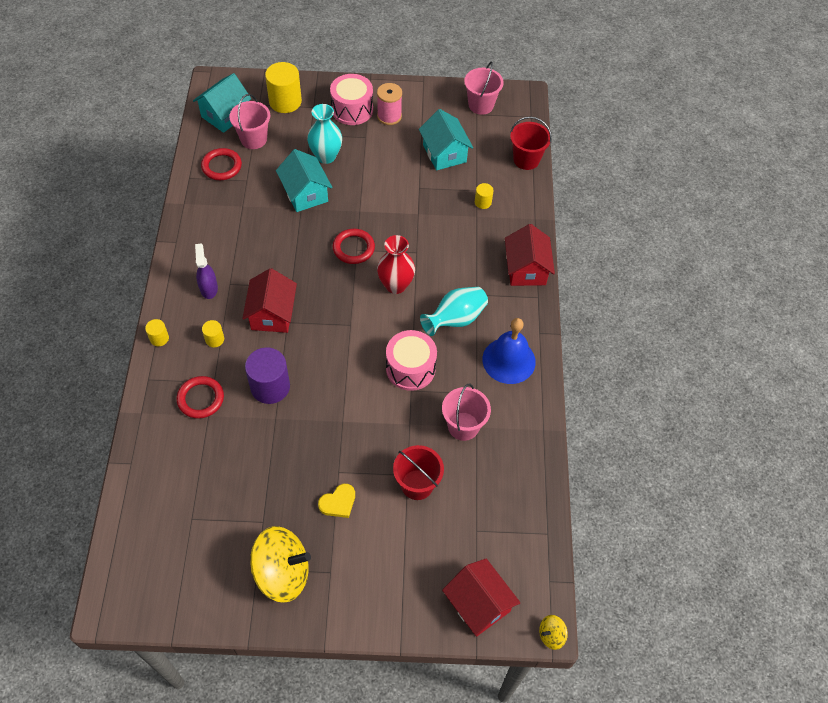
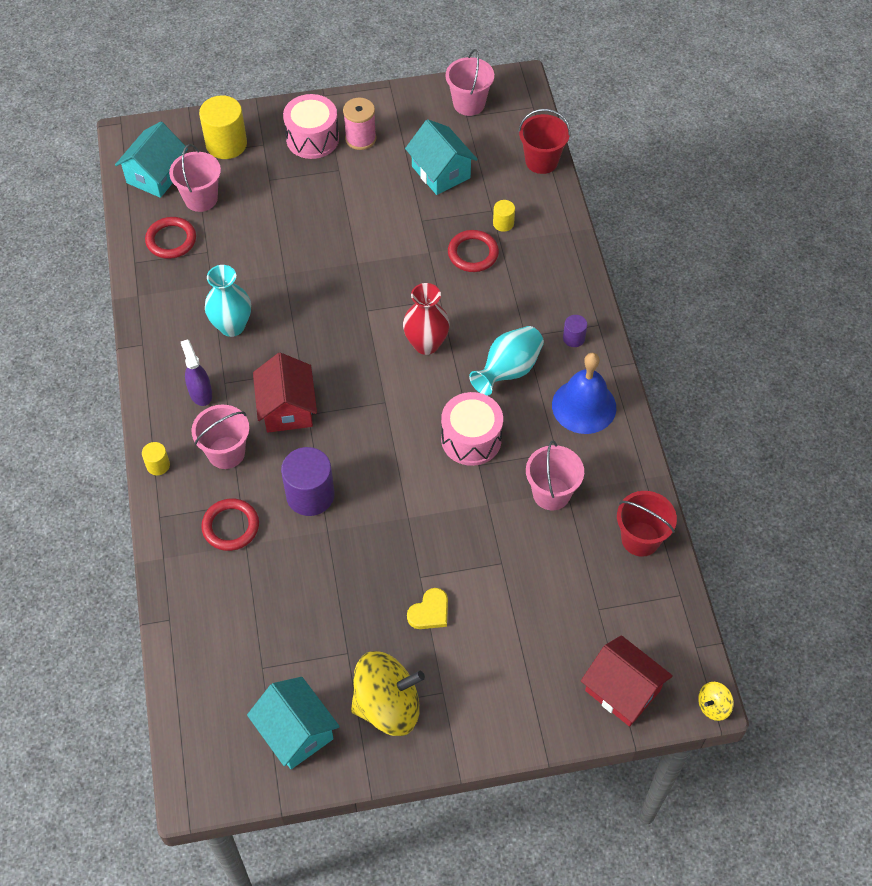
camera: 10 degrees left, 0 degrees up
yellow cylinder [202,320,224,347] -> pink bucket [191,405,249,469]
turquoise house [276,149,332,212] -> turquoise house moved to [247,677,340,769]
turquoise vase [307,104,342,164] -> turquoise vase moved to [205,265,251,337]
red ring [333,229,375,264] -> red ring moved to [448,230,499,272]
red bucket [393,445,444,500] -> red bucket moved to [617,491,677,557]
red house [505,224,555,286] -> none
none -> purple cylinder [563,315,587,347]

